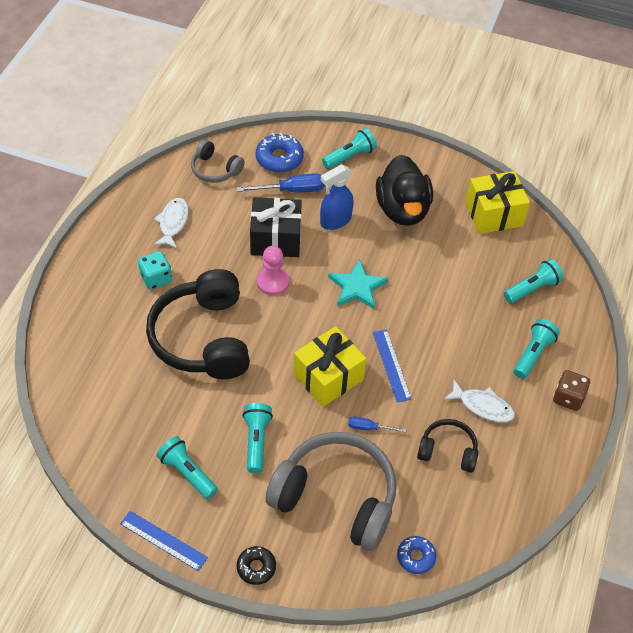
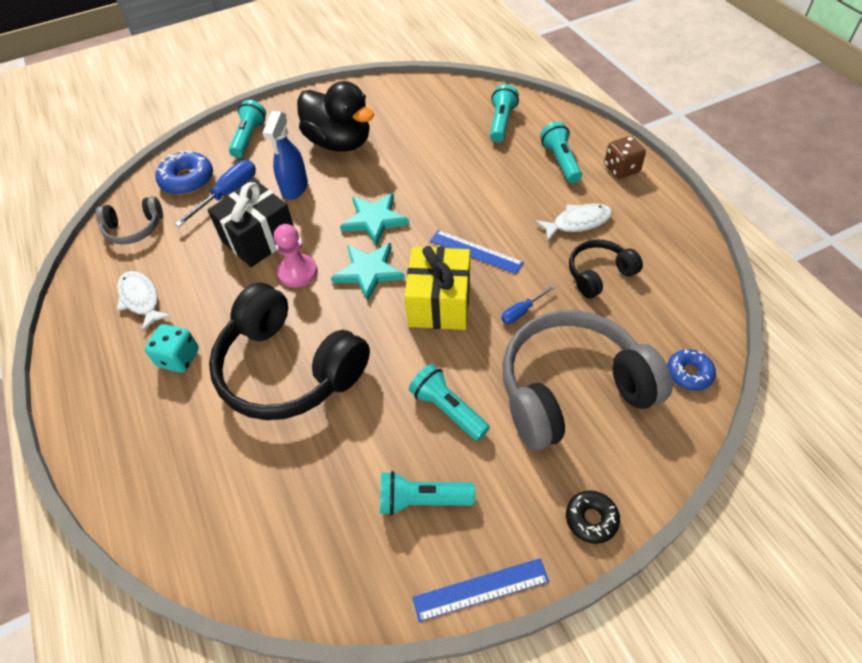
camera: 40 degrees left, 0 degrees up
yellow gift [465,171,530,234] -> none
none -> turquoise star [331,243,405,302]

